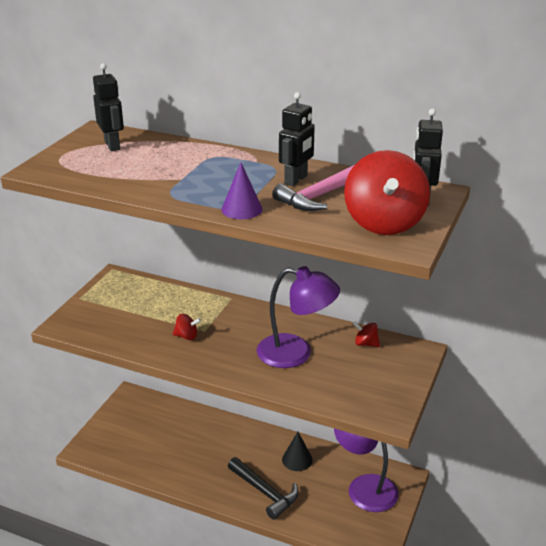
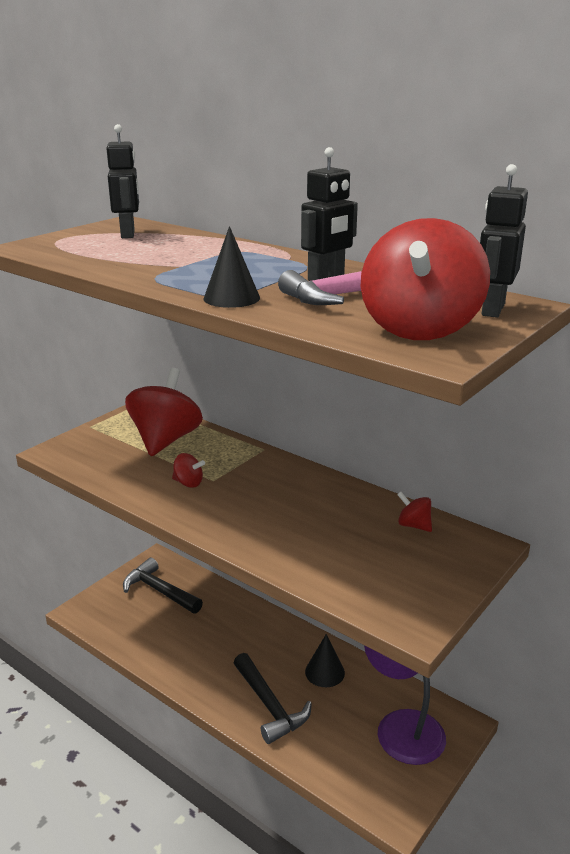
camera: 15 degrees right, 5 degrees down
purple cone [221,162,262,219] -> black cone [203,226,260,308]
purple lamp [257,266,340,368] -> none
none -> black hammer [123,558,203,614]
none -> red spinning top [125,368,203,456]

